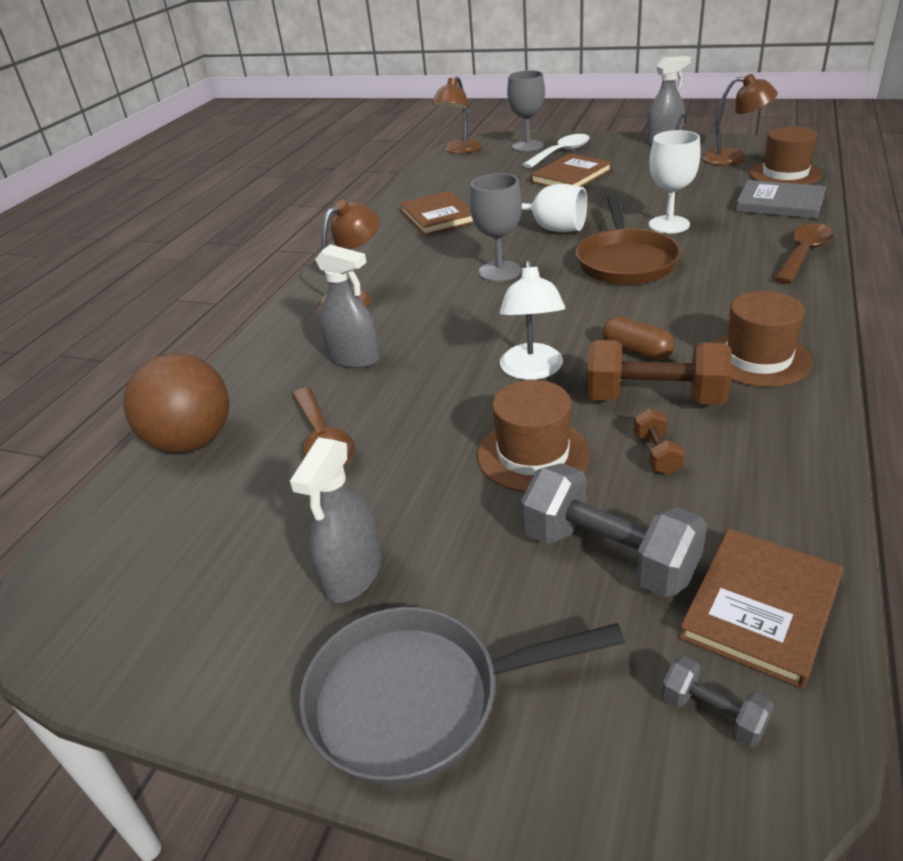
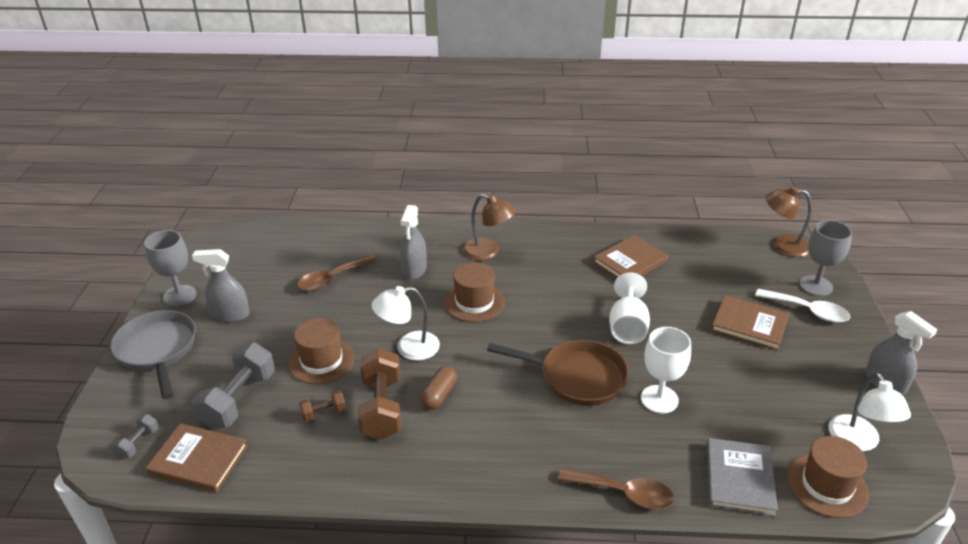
camera: 70 degrees right, 0 degrees up
brown ball [123,353,229,453] -> none
grey goblet [470,173,522,282] -> grey goblet moved to [144,230,196,306]
brown pan [576,195,681,285] -> brown pan turned 150 degrees counterclockwise [487,340,629,406]
brown lamp [702,74,778,165] -> white lamp [829,373,911,451]
brown hat [713,291,813,387] -> brown hat moved to [444,262,505,322]

